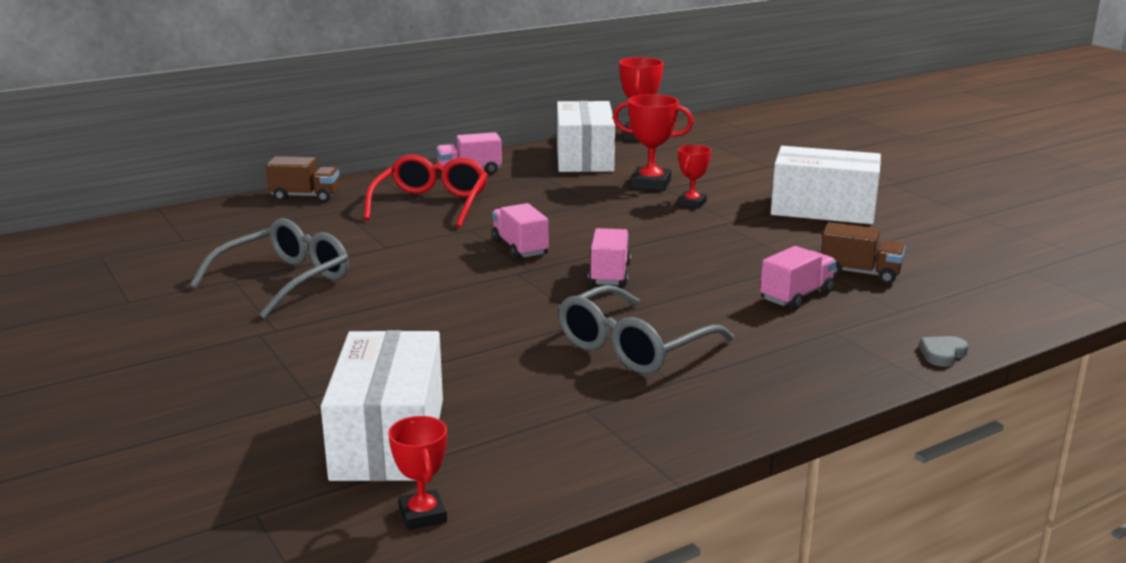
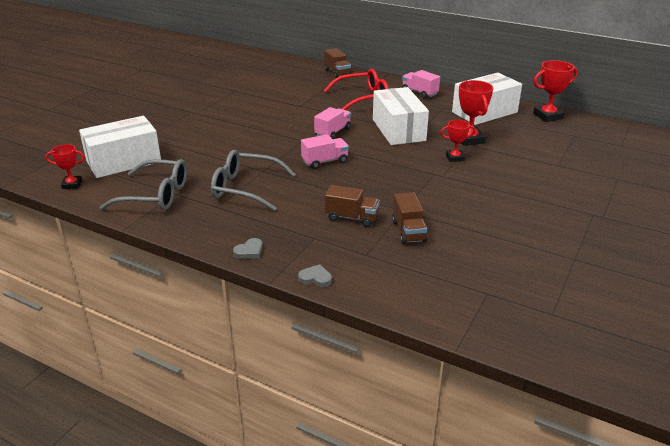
camera: 60 degrees right, 10 degrees up
grey glasses [190,218,349,319] -> grey glasses moved to [100,159,187,210]
red trophy [388,416,447,530] -> red trophy turned 45 degrees clockwise [45,144,85,189]
pink truck [760,246,836,310] -> brown truck [325,185,380,227]
white box [771,146,881,224] -> white box moved to [373,87,429,145]
none -> grey heart [233,238,263,259]

